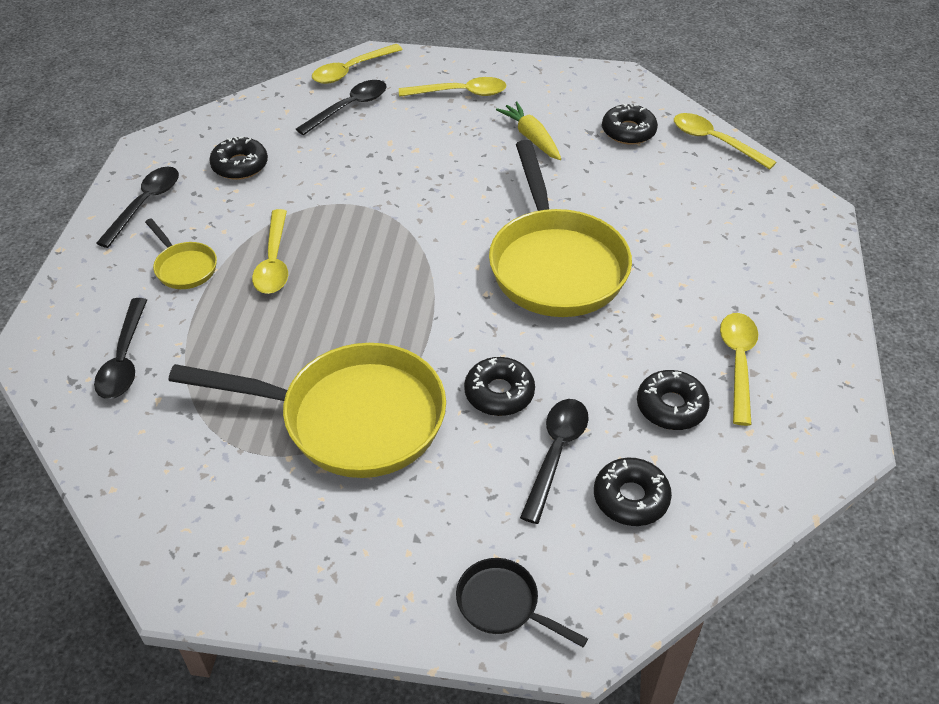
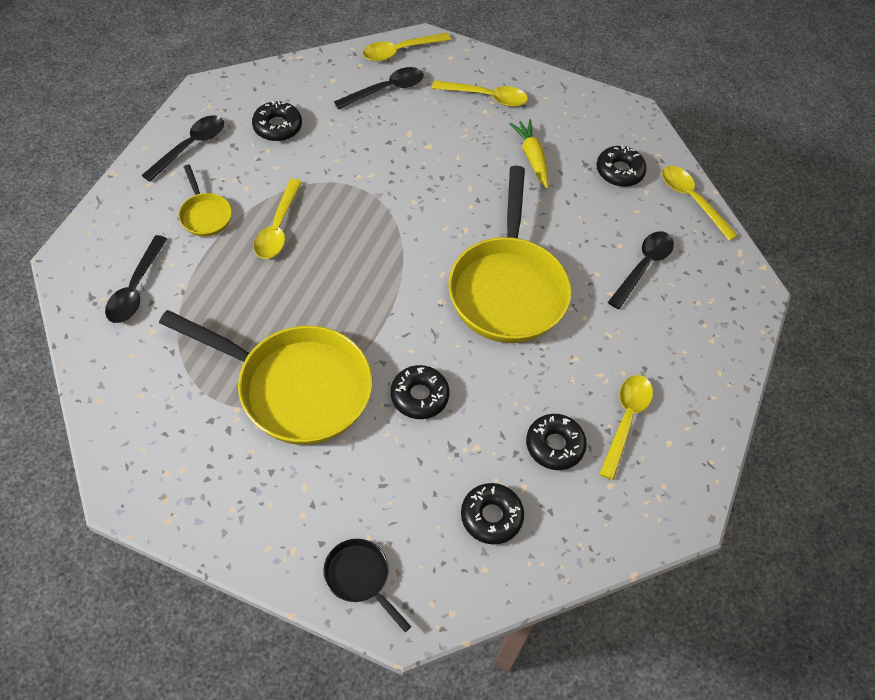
camera: 10 degrees right, 10 degrees up
black spoon [520,399,589,524] -> black spoon moved to [608,231,674,309]

